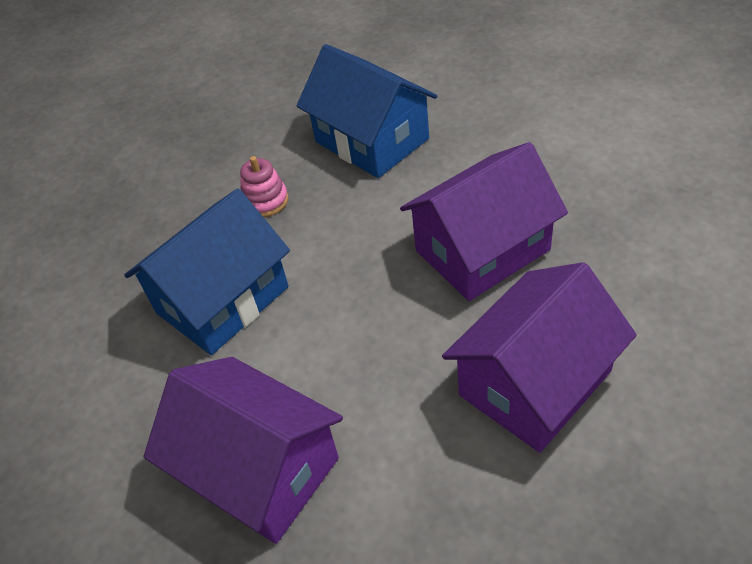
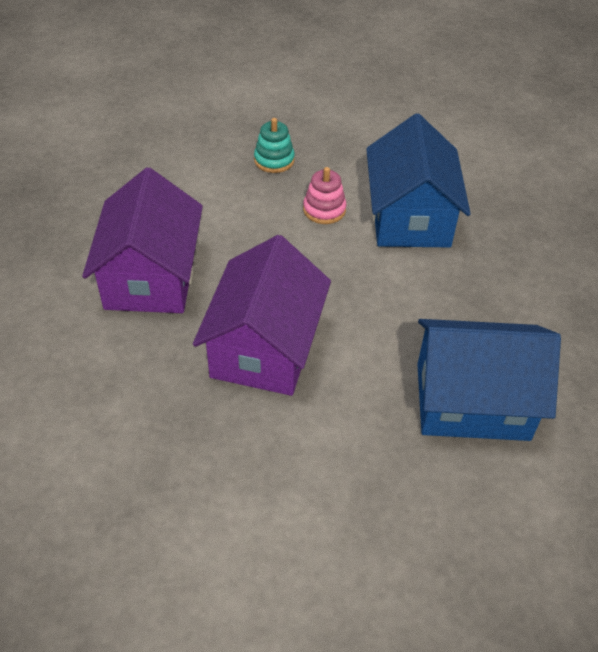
camera: 130 degrees right, 0 degrees up
purple house [144,357,343,544] -> turquoise stacking toy [254,118,295,173]
pink stacking toy [240,156,288,217] -> pink stacking toy moved to [303,167,346,224]

